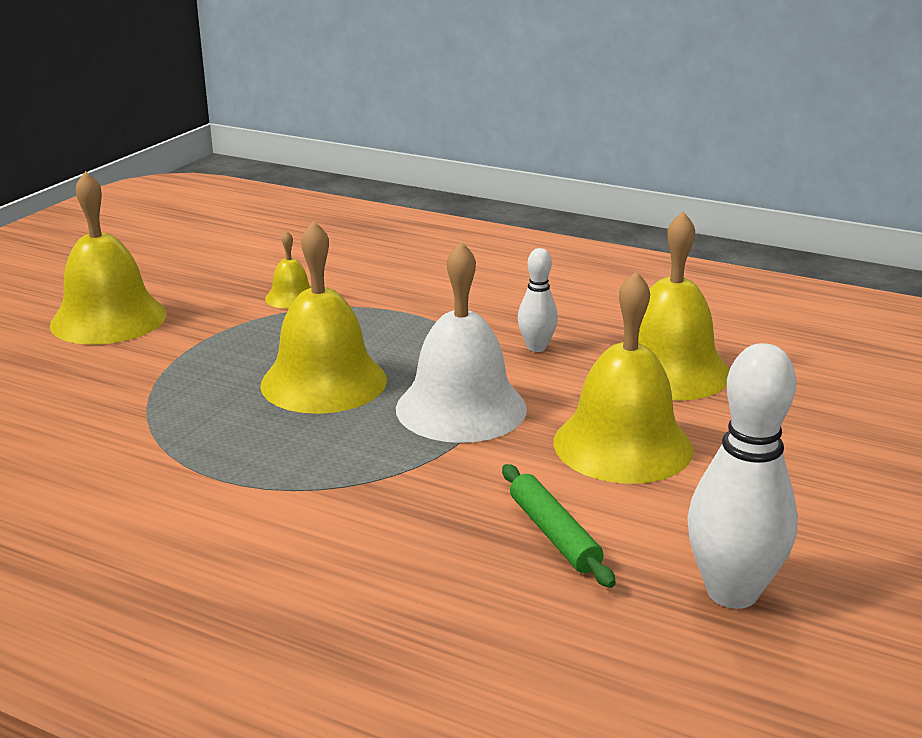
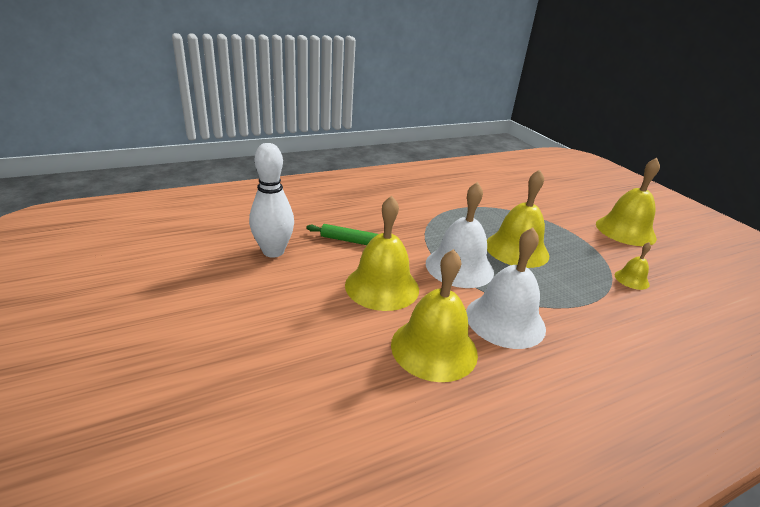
camera: 125 degrees right, 5 degrees up
white bowling pin [518,248,558,352] -> white bell [466,227,546,349]

